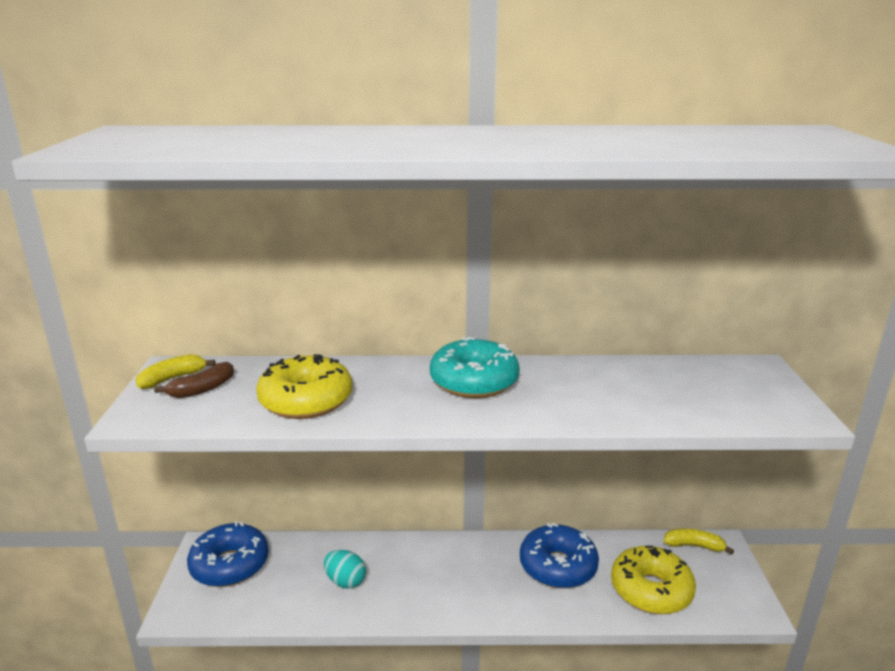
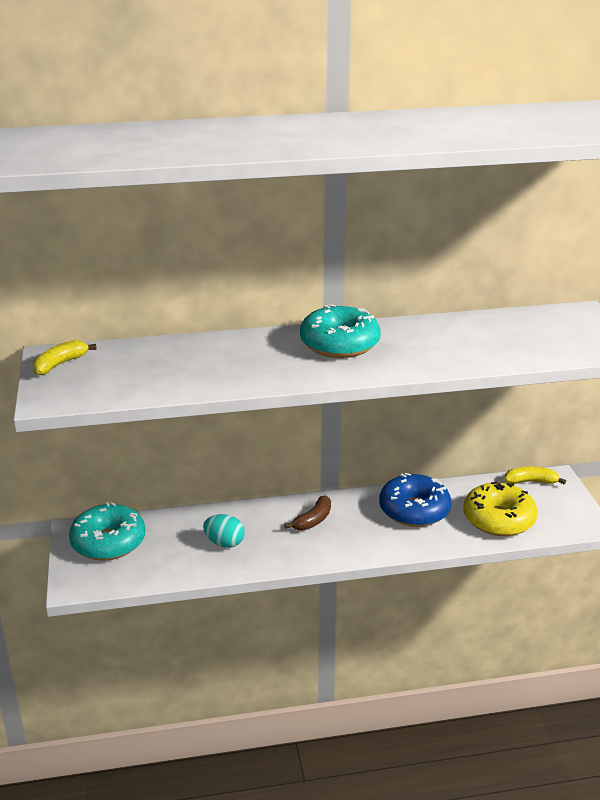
camera: 10 degrees left, 5 degrees up
brown banana [154,362,234,398] -> brown banana moved to [284,496,331,531]
blue donut [187,521,269,587] -> turquoise donut [69,502,145,561]
yellow donut [256,354,352,419] -> none

